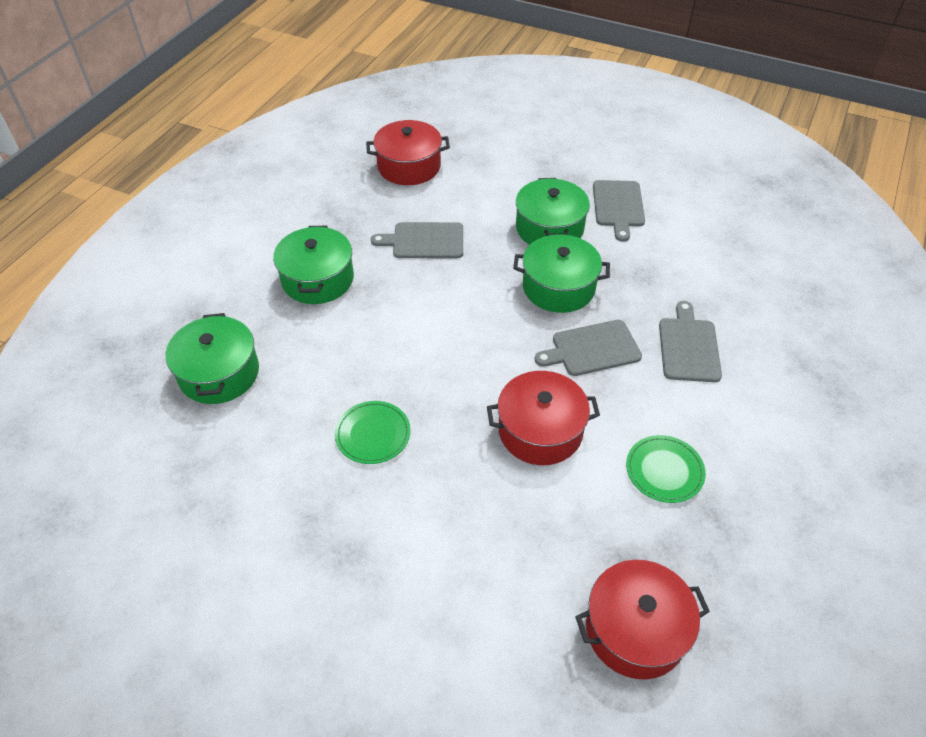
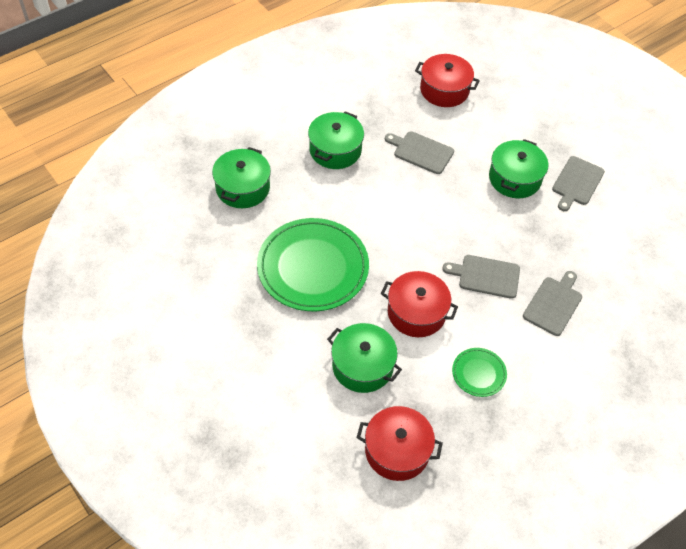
camera: 25 degrees right, 5 degrees up
green plate [335,401,411,464] -> green plate [257,218,369,311], size x2.18
green pot [513,234,610,313] -> green pot moved to [327,323,402,393]

